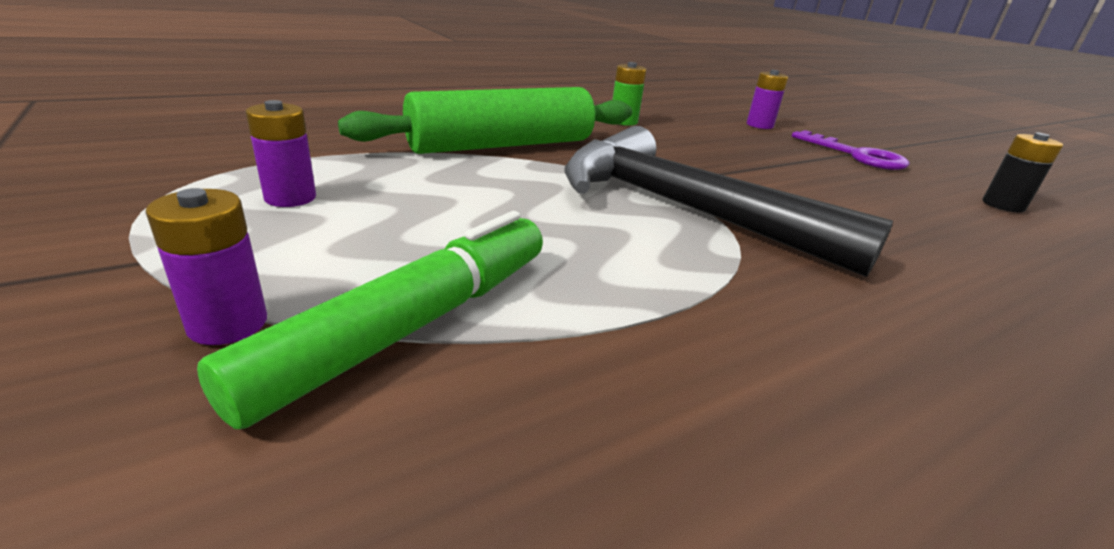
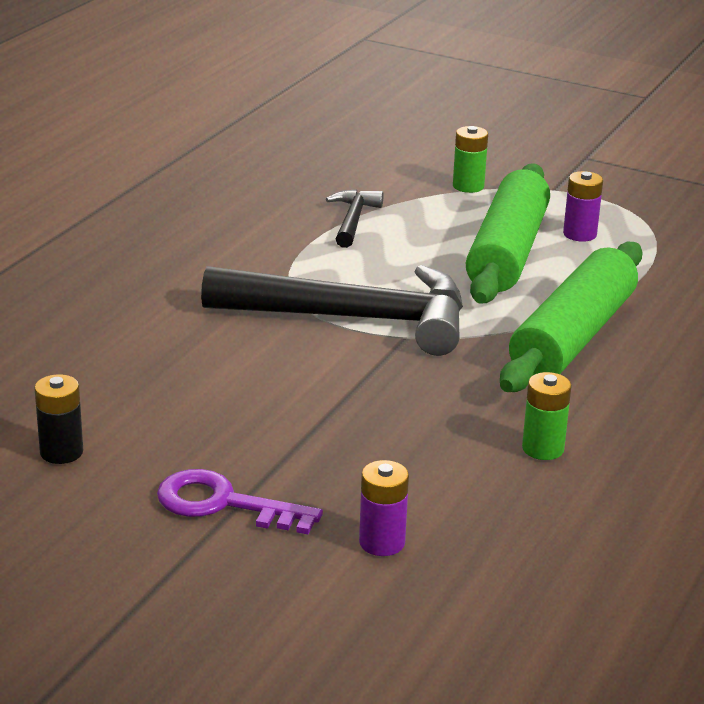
camera: 150 degrees right, 0 degrees up
purple battery [145,188,267,345] -> green battery [453,126,488,193]
green marker [197,211,543,429] -> none
none -> black hammer [326,189,384,248]
none -> green rolling pin [466,163,550,304]

